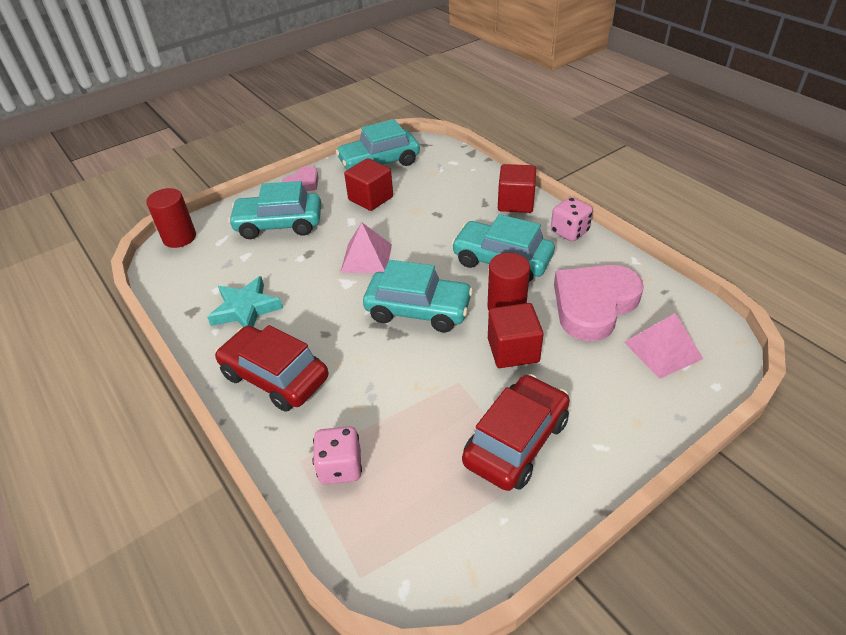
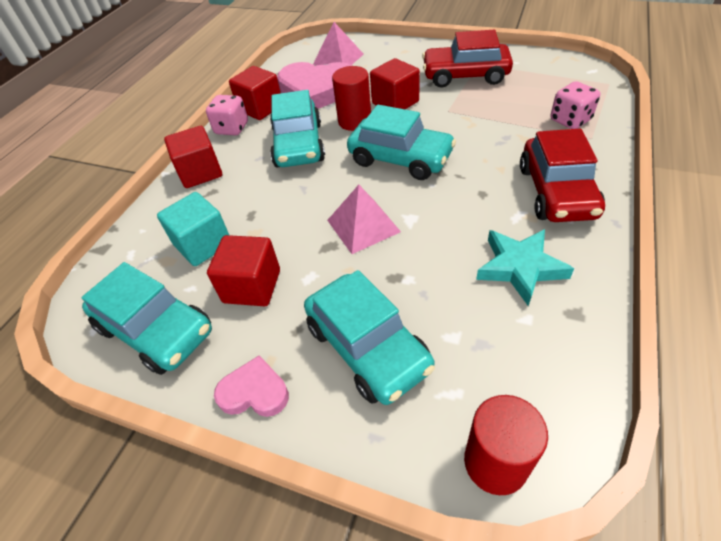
camera: 120 degrees left, 5 degrees up
turquoise car [363,260,473,332] -> turquoise car turned 135 degrees clockwise [347,105,456,180]
none -> turquoise cube [157,192,229,266]
none -> red cube [229,66,281,120]

